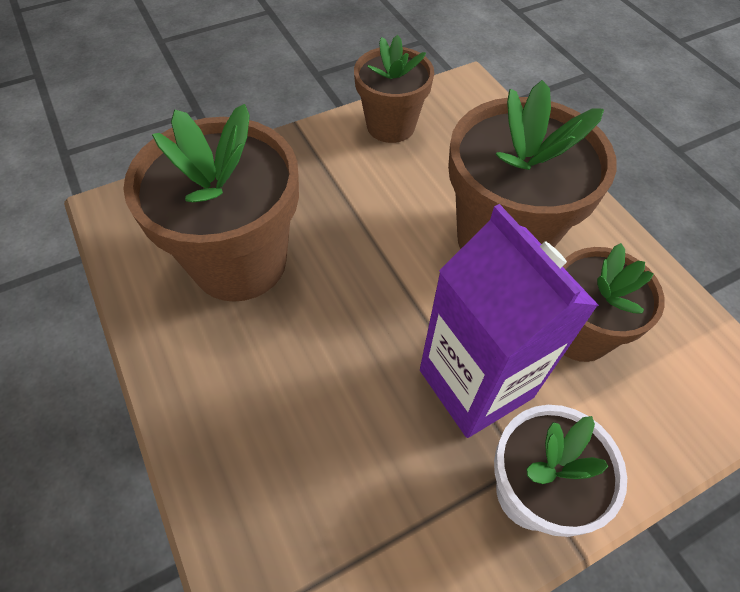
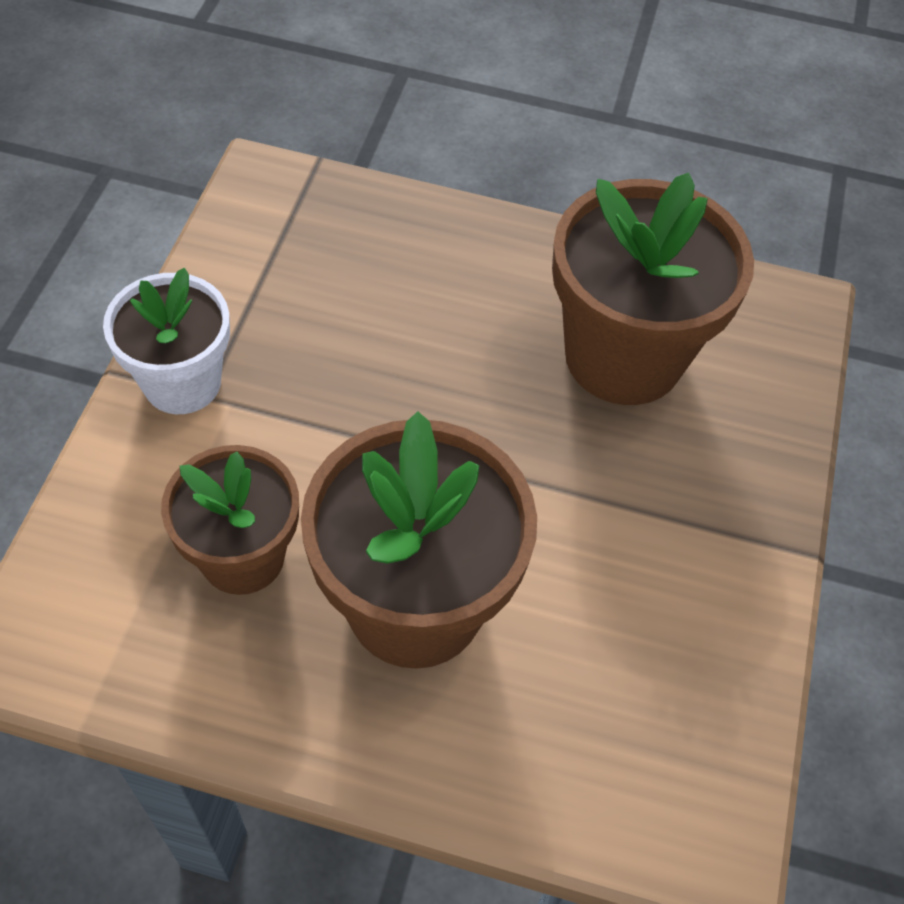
camera: 130 degrees right, 0 degrees up
brown flower pot [354,35,434,143] -> none
purple carton [420,204,599,438] -> none

